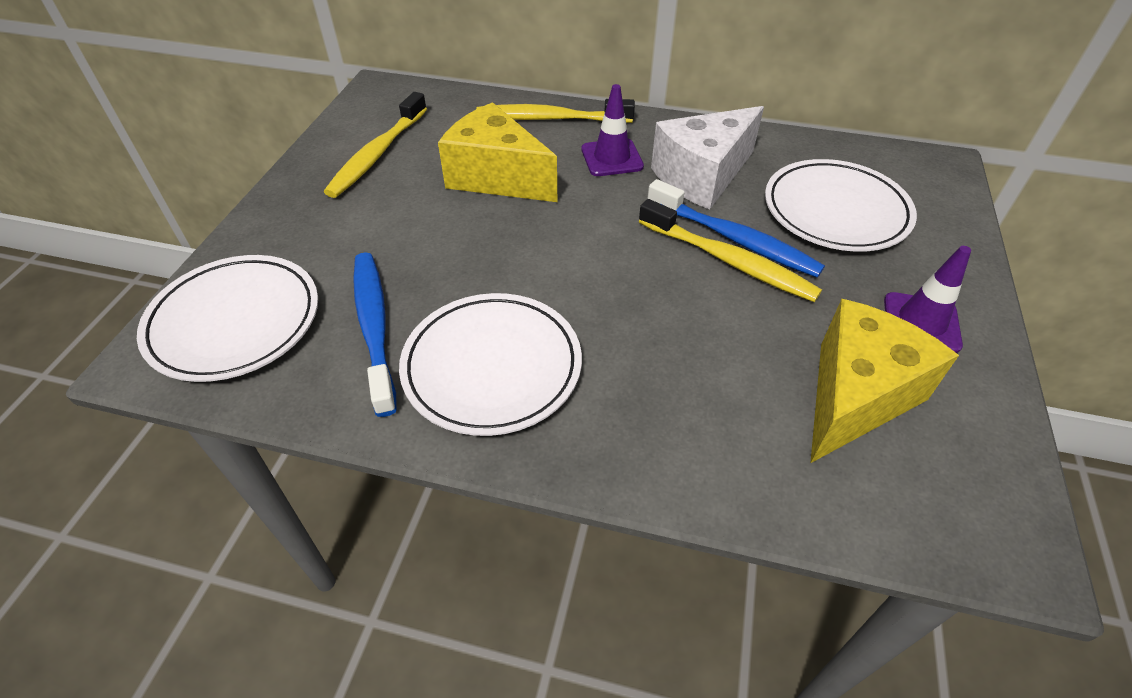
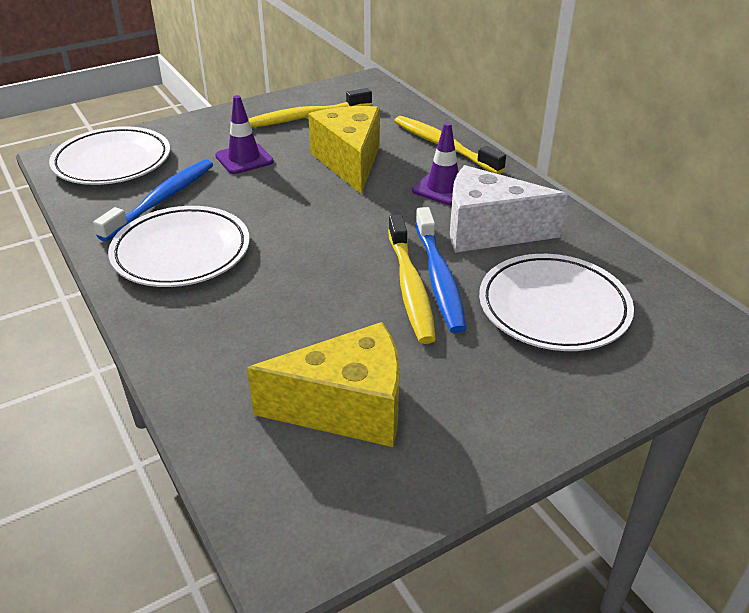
camera: 45 degrees right, 10 degrees down
purple traffic cone [884,246,971,353] -> purple traffic cone moved to [215,95,274,174]

